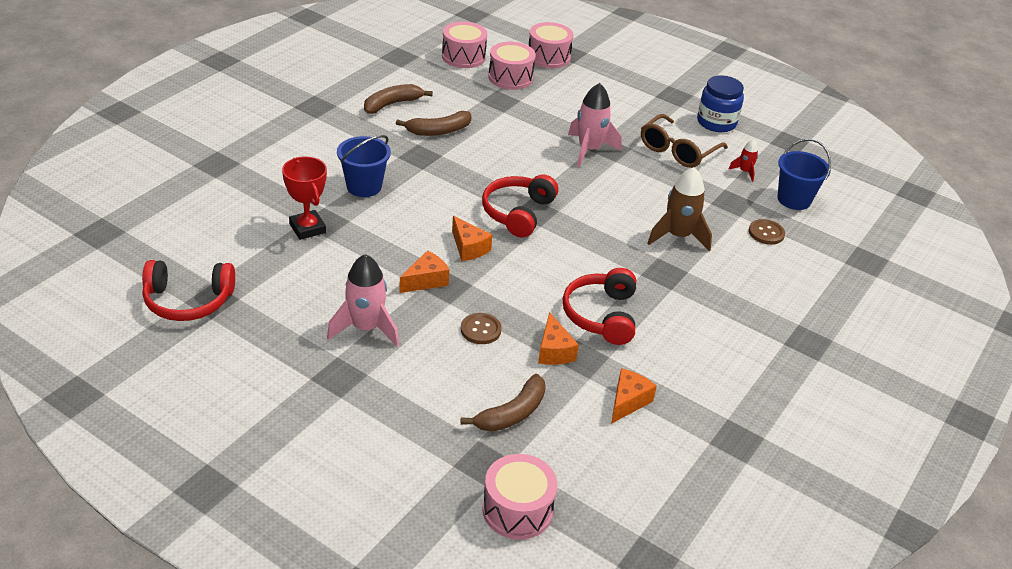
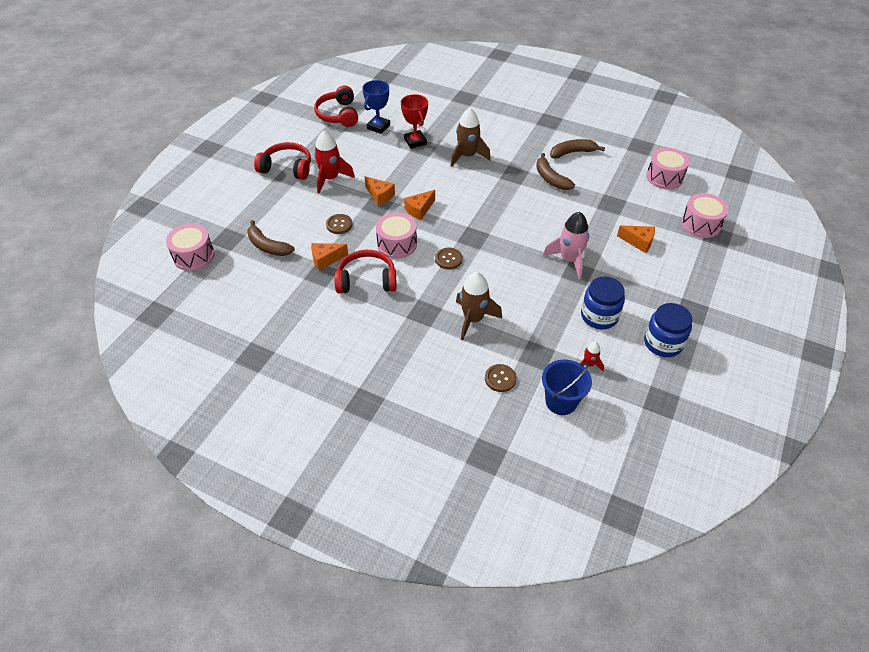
camera: 85 degrees right, 10 degrees up
red trophy [282,156,327,240] -> red trophy turned 75 degrees counterclockwise [401,94,428,149]
pink rocket [327,254,399,346] -> red rocket [314,130,355,193]
blue bucket [337,135,391,197] -> brown rocket [451,108,491,167]
brown banana [364,84,433,114] -> brown banana turned 60 degrees counterclockwise [550,139,605,159]
red headphones [482,174,558,238] -> red headphones moved to [254,142,311,180]
pink drum [488,42,536,90] -> pink drum moved to [376,212,417,259]
orange cheese [611,368,657,424] -> orange cheese moved to [617,225,655,253]
brown glasses [641,114,728,168] -> blue jar [581,276,625,329]
none -> blue trophy [362,80,390,134]
none -> brown button [435,248,463,269]

